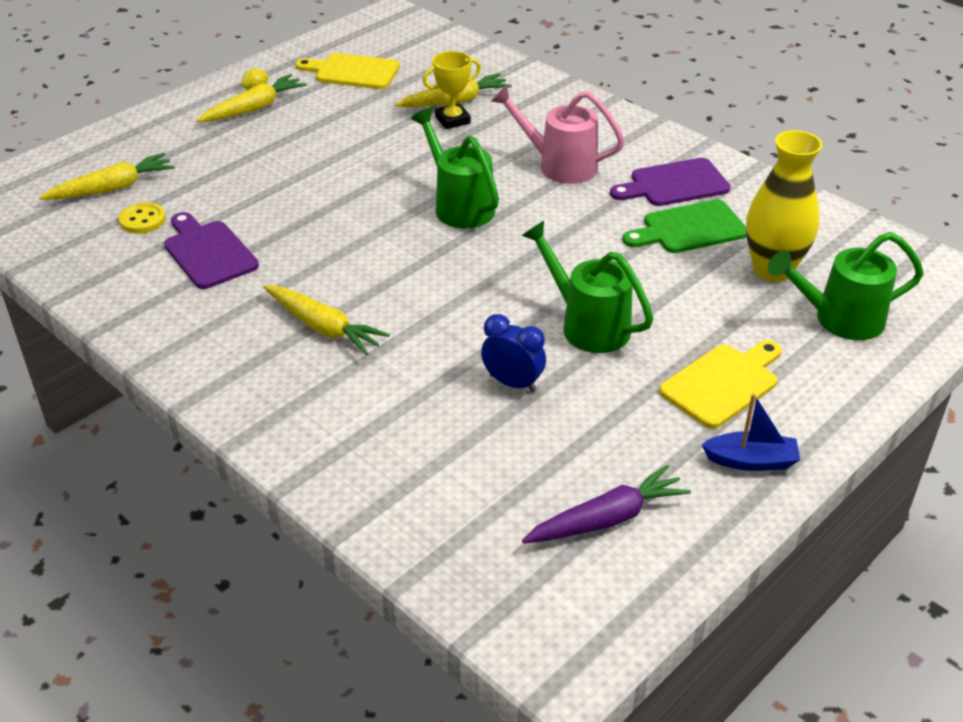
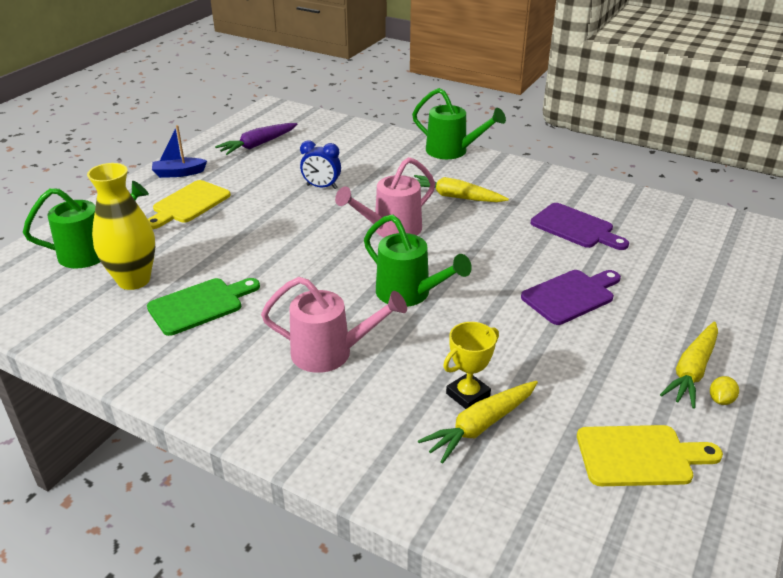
camera: 165 degrees right, 5 degrees down
yellow carrot [39,153,175,200] -> none
yellow button [119,203,166,234] -> none
green watering can [522,221,653,353] -> green watering can moved to [412,88,506,159]
purple cutting board [610,158,730,206] -> purple cutting board moved to [521,270,621,325]
none -> pink watering can [335,157,435,237]

